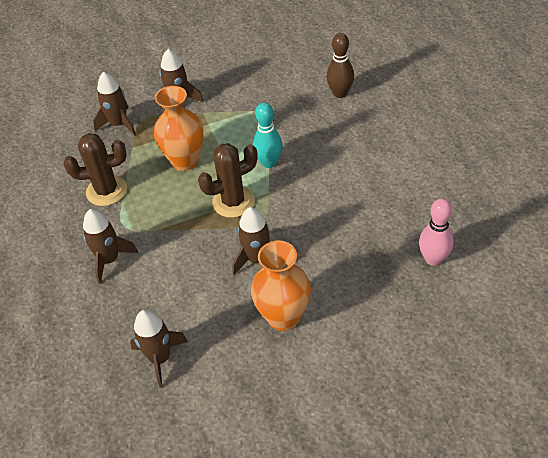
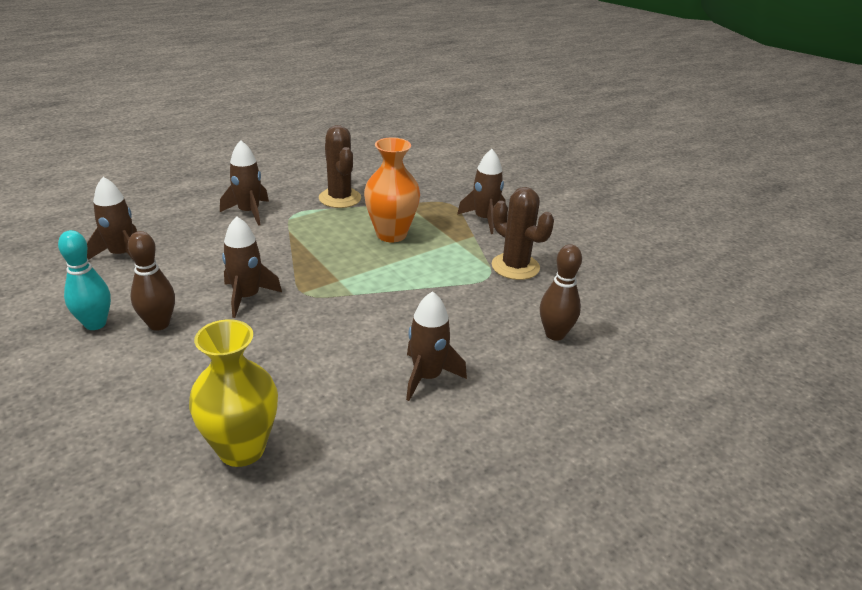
camera: 70 degrees right, 15 degrees down
brown rocket [93,72,136,136] -> brown rocket moved to [406,291,467,401]
brown cactus [198,143,257,218] -> brown cactus moved to [492,187,554,280]
orange vase [251,240,311,331] -> brown bowling pin [128,231,175,331]
turquoise bowling pin [253,102,283,168] -> turquoise bowling pin moved to [58,230,111,330]
pink bowling pin [419,198,454,266] -> yellow vase [189,319,278,467]

